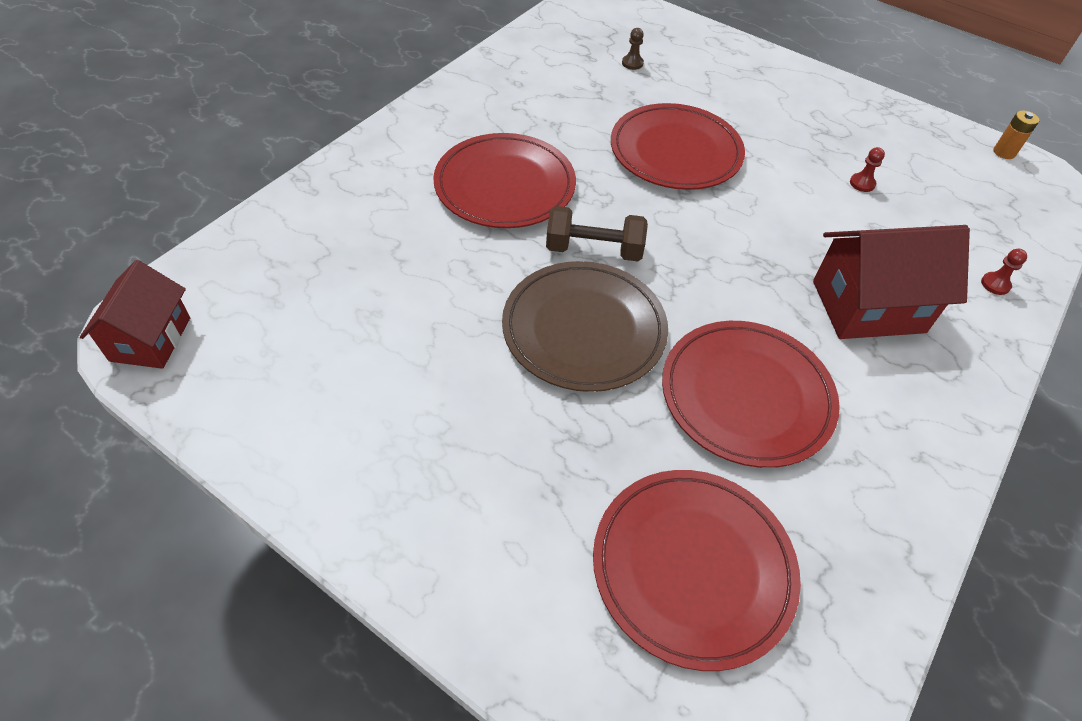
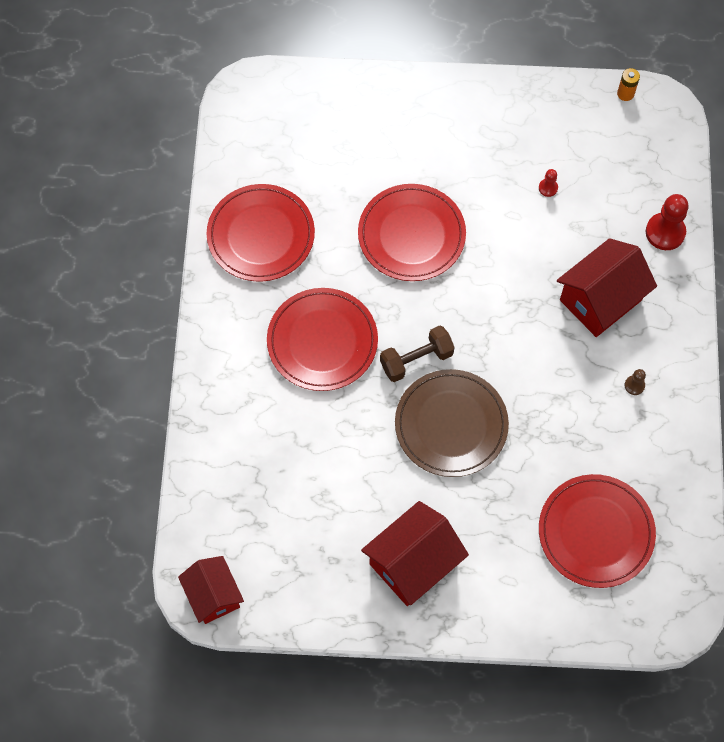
camera: 30 degrees left, 15 degrees up
brown pawn [622,28,644,70] -> brown pawn moved to [625,369,646,395]
red plate [662,321,840,468] -> red plate moved to [207,184,315,282]
red pawn [981,249,1027,295] -> red pawn [646,194,689,250], size x2.03
none -> red house [361,501,469,606]

